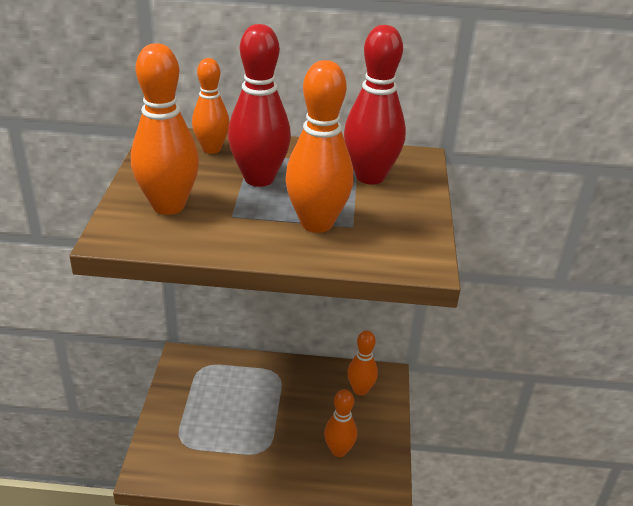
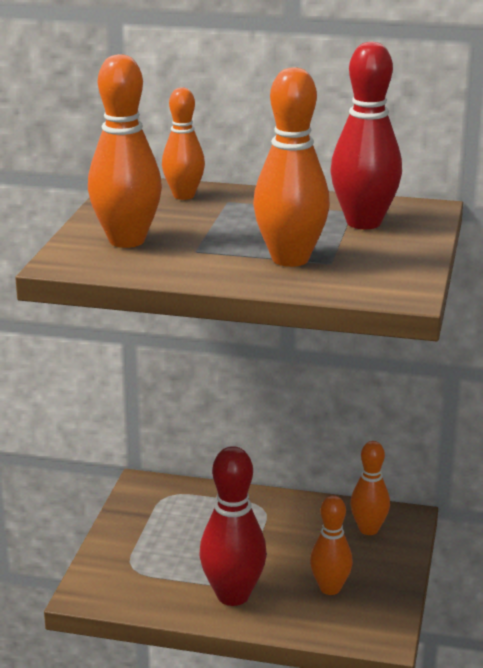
camera: 10 degrees right, 10 degrees down
red bowling pin [228,24,291,187] -> red bowling pin moved to [200,446,267,606]

